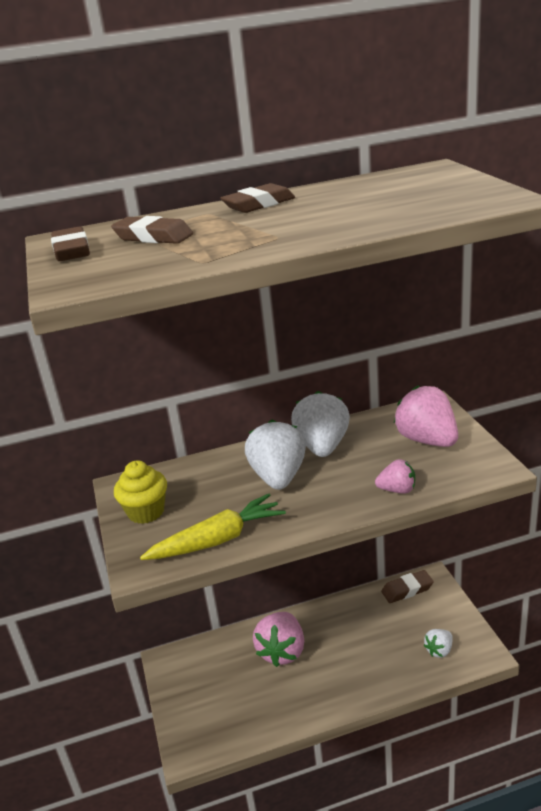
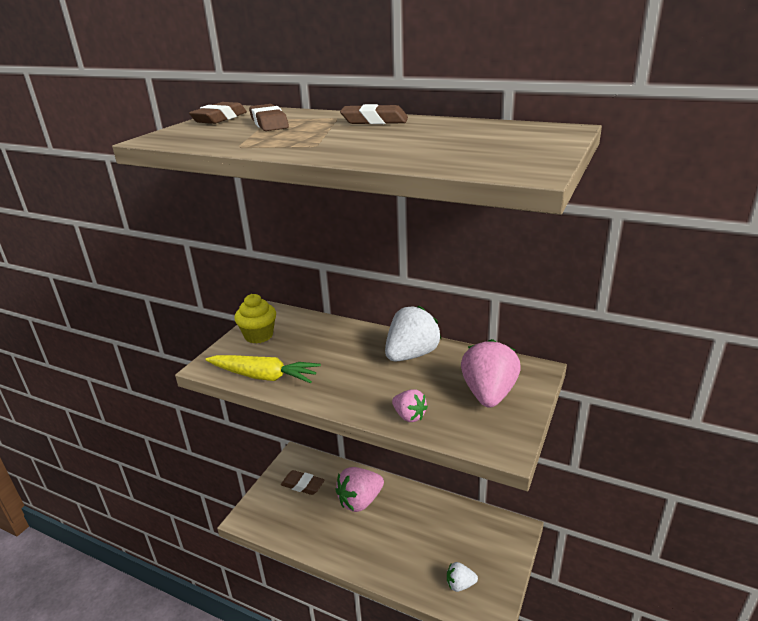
camera: 40 degrees right, 0 degrees up
white strawberry [245,420,306,490] -> none
brown eraser [381,570,434,603] -> brown eraser moved to [281,470,324,495]

